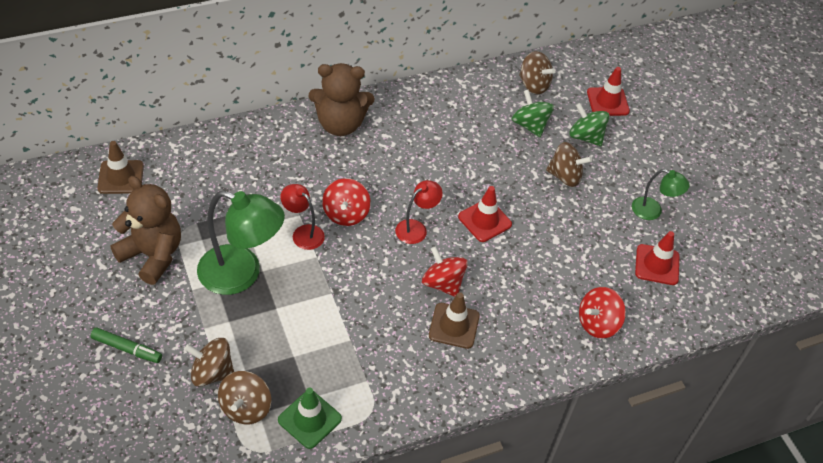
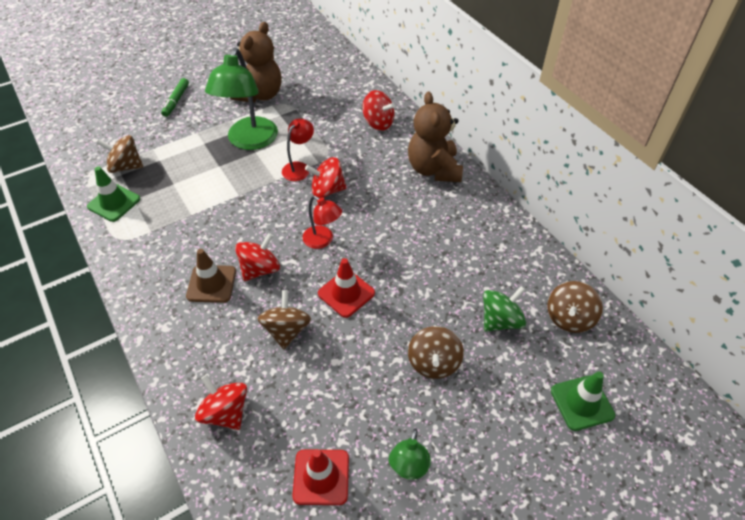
camera: 85 degrees right, 0 degrees up
brown traffic cone [97,141,144,194] -> none
brown spinning top [184,338,234,387] -> brown spinning top moved to [257,290,311,349]
green spinning top [569,103,610,146] -> none
red traffic cone [587,67,630,116] -> green traffic cone [551,371,615,431]
none -> red spinning top [363,90,395,131]

